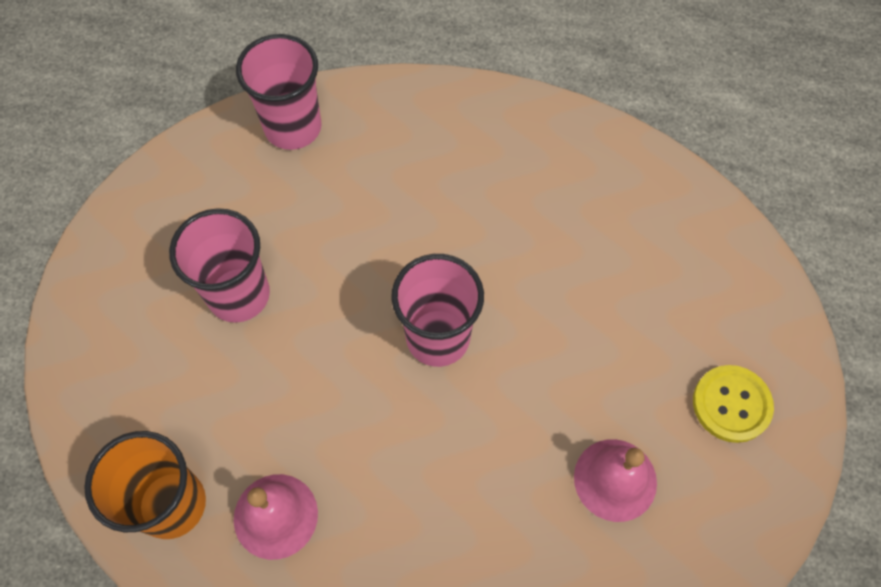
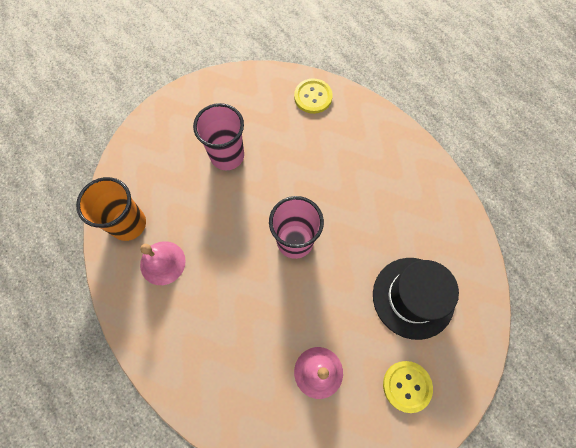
camera: 40 degrees right, 5 degrees up
pink cup [236,34,321,150] -> yellow button [294,78,333,114]
none -> black hat [373,258,459,340]

